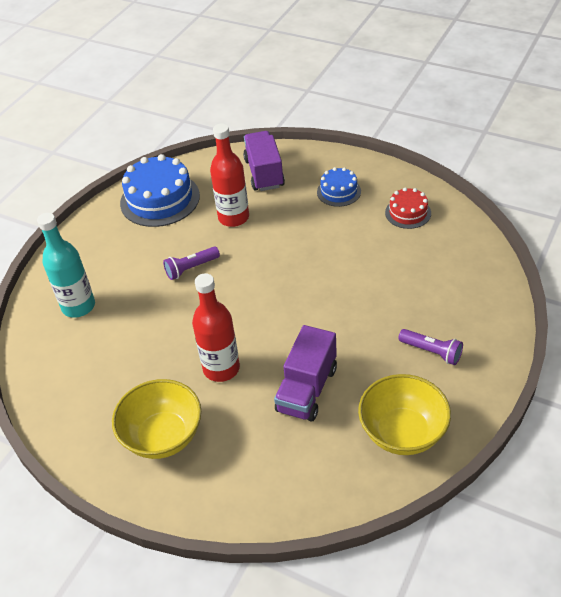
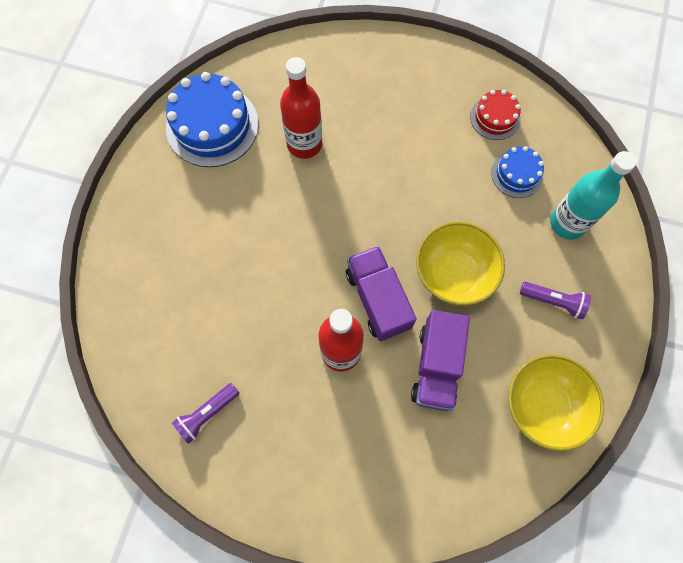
camera: 15 degrees left, 25 degrees up
turquoise bottle [37,213,95,318] -> turquoise bottle moved to [550,151,636,240]
yellow bowl [112,379,201,459] -> yellow bowl moved to [416,222,505,306]
purple flashlight [163,246,220,280] -> purple flashlight moved to [172,383,239,444]
purple truck [243,131,285,191] -> purple truck moved to [346,246,417,341]
blue cake [317,167,361,207] -> blue cake moved to [491,146,544,198]

